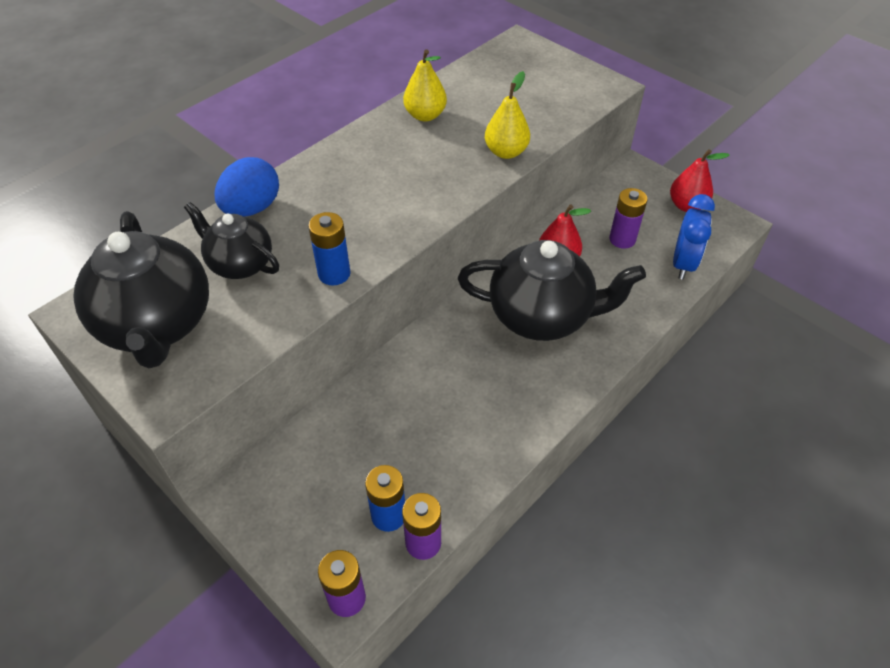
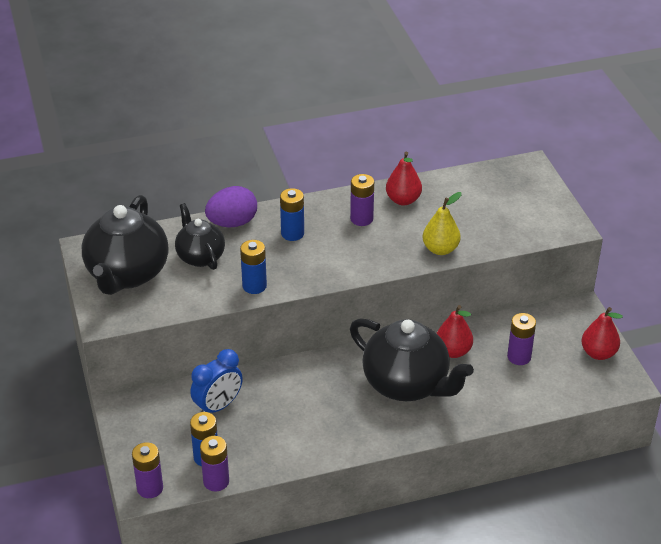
camera: 30 degrees right, 10 degrees down
blue egg [215,157,279,217] -> purple egg [205,186,257,228]
yellow pear [403,49,447,122] -> red pear [386,152,422,206]
blue clock [673,194,715,279] -> blue clock moved to [190,349,243,413]
none -> blue battery [280,188,304,241]
none -> purple battery [350,174,374,226]

